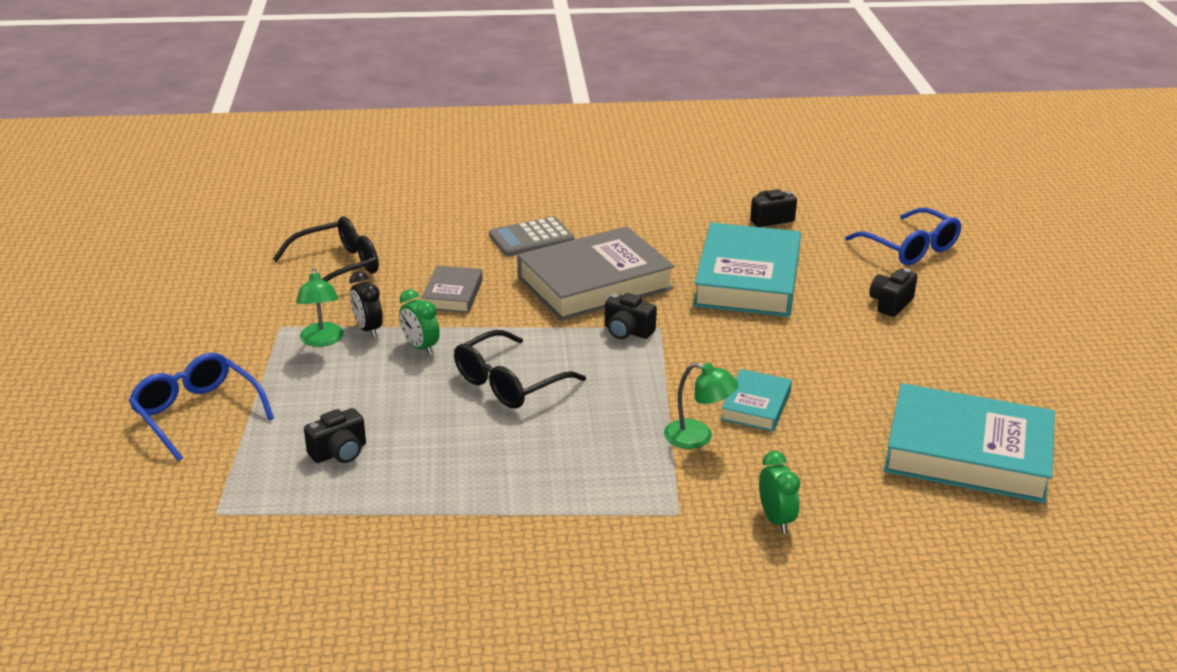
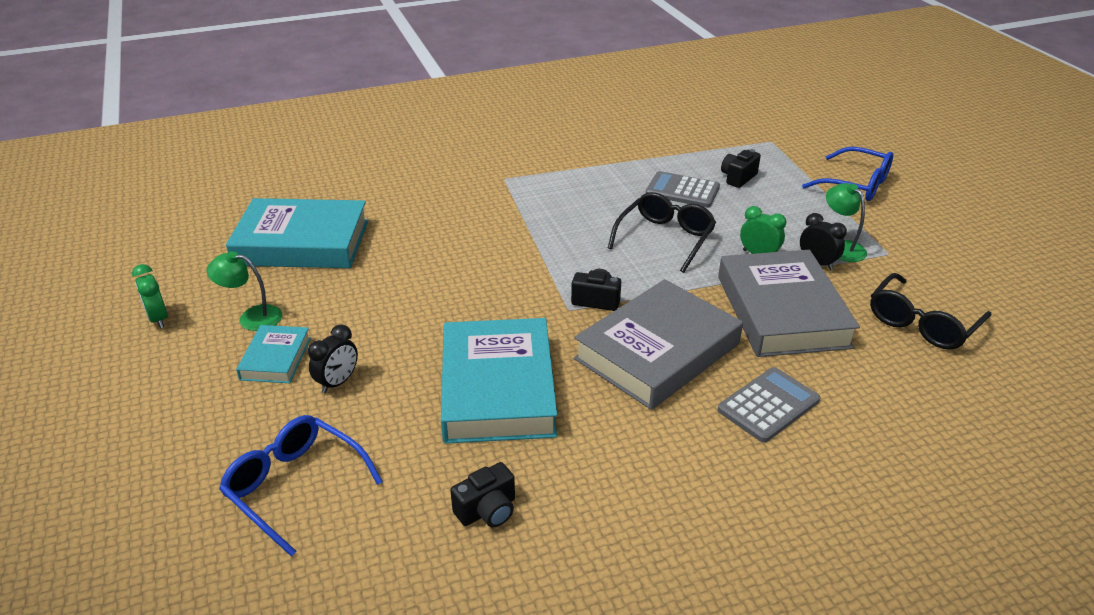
camera: 165 degrees right, 5 degrees up
grey book [421,265,483,313] -> grey book [718,250,860,357], size x2.02
green lamp [664,363,739,449] -> green lamp moved to [207,251,282,331]
turquoise book [721,369,792,431] -> turquoise book moved to [236,325,311,383]
green clock [759,451,800,533] -> green clock moved to [132,264,168,328]
black camera [869,268,918,317] -> black clock [308,324,358,393]
none -> grey calculator [646,171,720,208]

